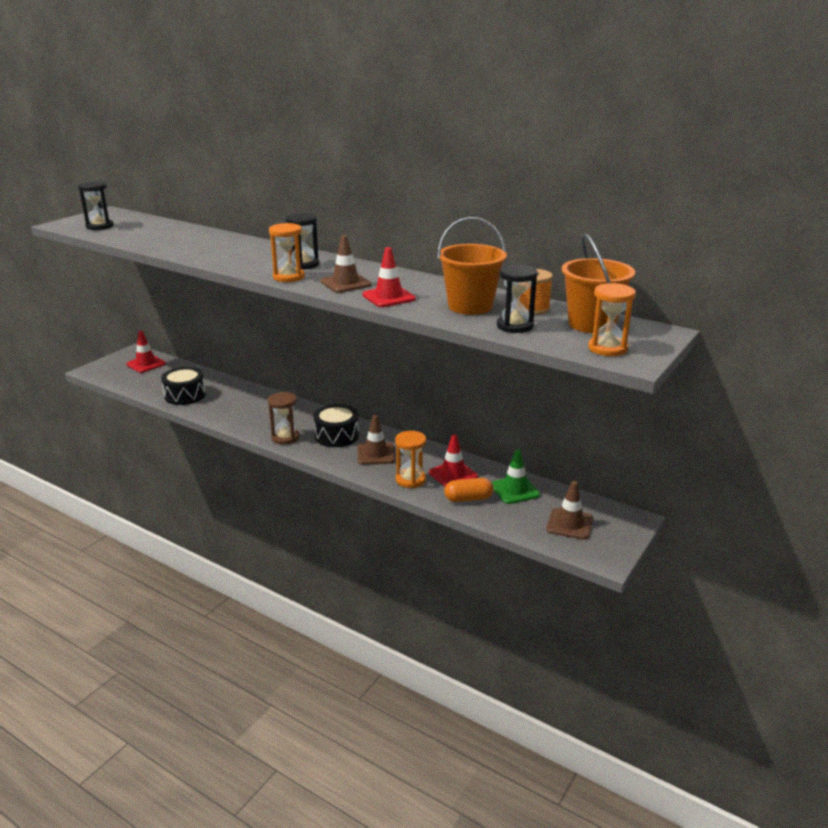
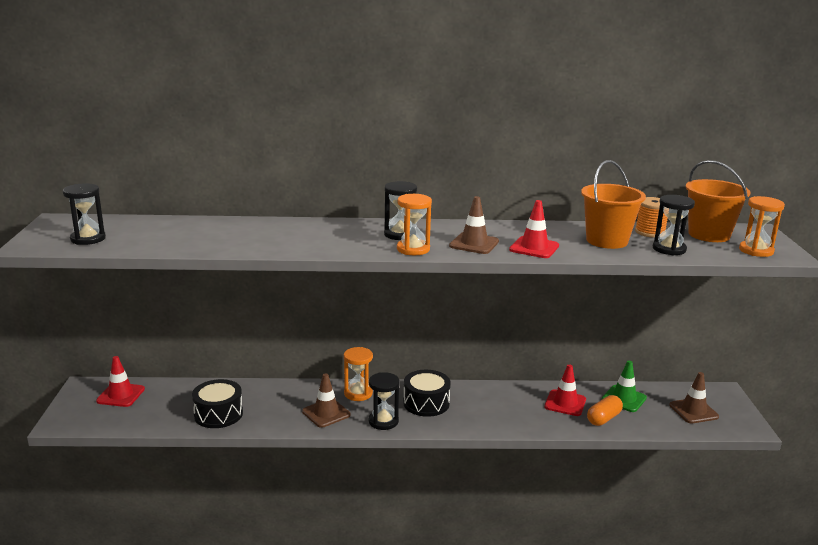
camera: 35 degrees left, 5 degrees down
brown hourglass [268,392,300,445] -> black hourglass [369,372,400,430]
brown traffic cone [358,415,395,465] -> brown traffic cone moved to [302,373,350,428]
orange hourglass [395,431,426,488] -> orange hourglass moved to [344,347,373,401]

